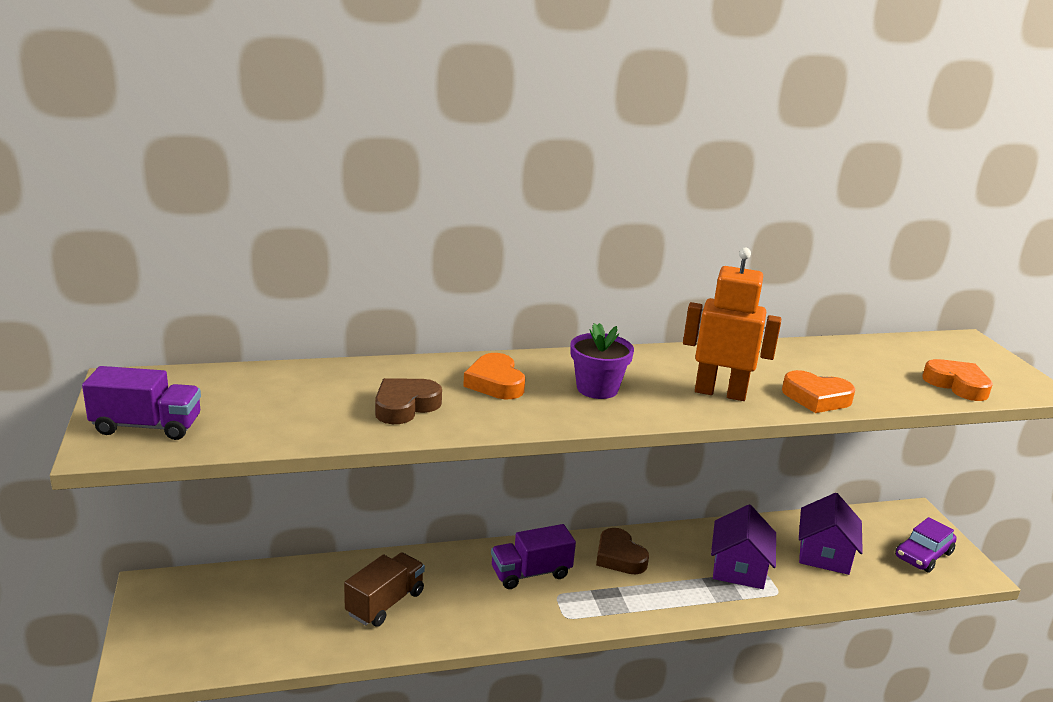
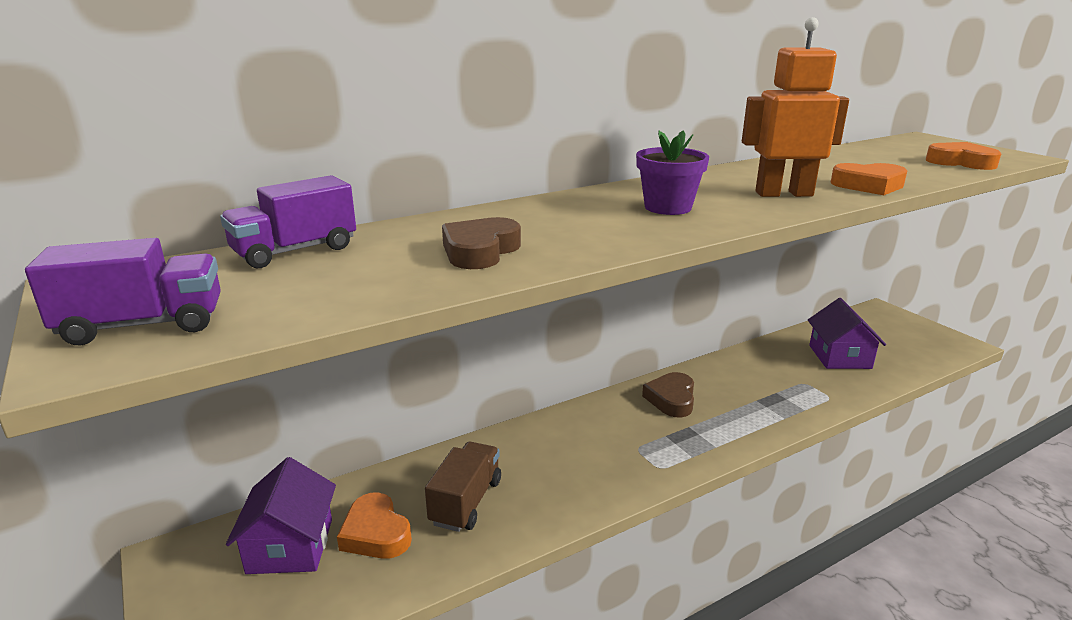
camera: 15 degrees left, 0 degrees up
orange heart [463,353,525,399] -> orange heart moved to [337,492,412,559]
purple truck [491,524,576,589] -> purple truck moved to [220,175,356,268]
brown heart [596,528,649,574] -> brown heart turned 60 degrees clockwise [642,372,694,417]
purple house [711,505,776,589] -> purple house moved to [226,457,336,574]
purple car [895,517,957,573] -> none

